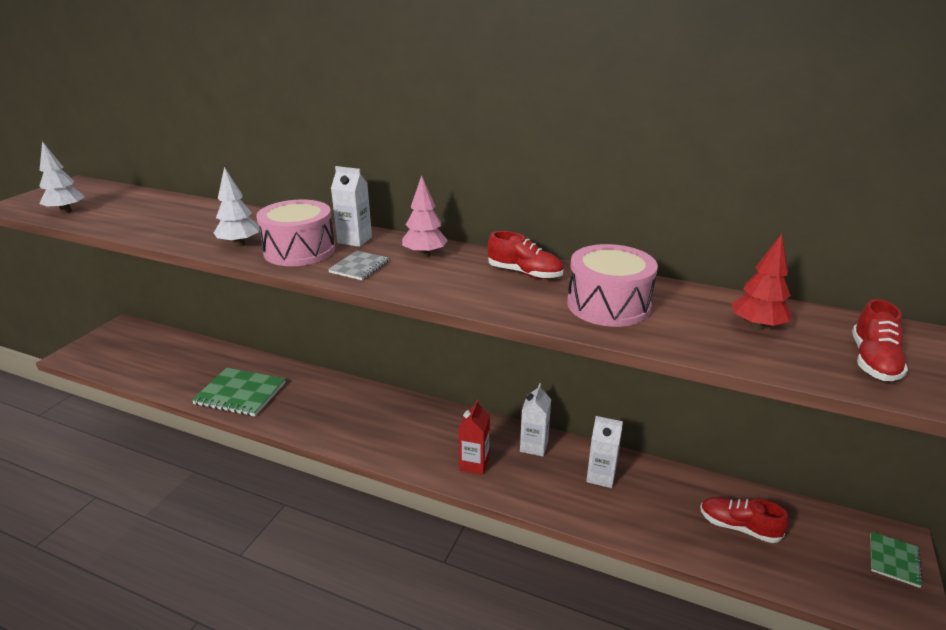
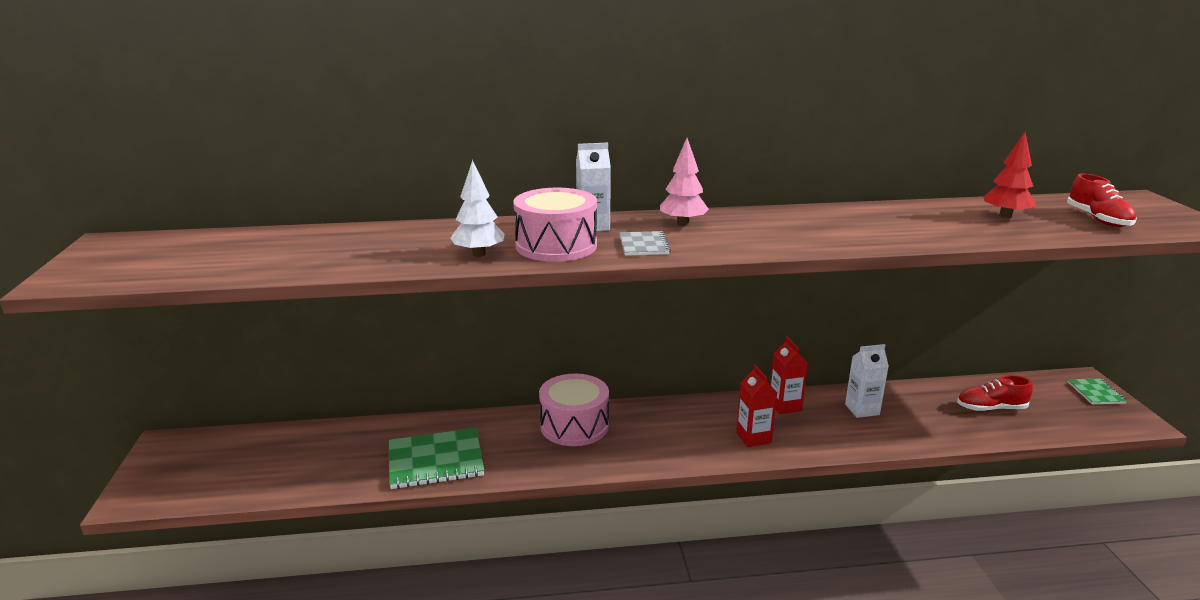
camera: 30 degrees left, 5 degrees down
white tree [39,141,85,213] -> none
red shoe [488,231,563,279] -> none
white carton [520,383,551,456] -> red carton [770,337,808,414]
pink drum [567,244,658,327] -> pink drum moved to [539,374,609,446]

